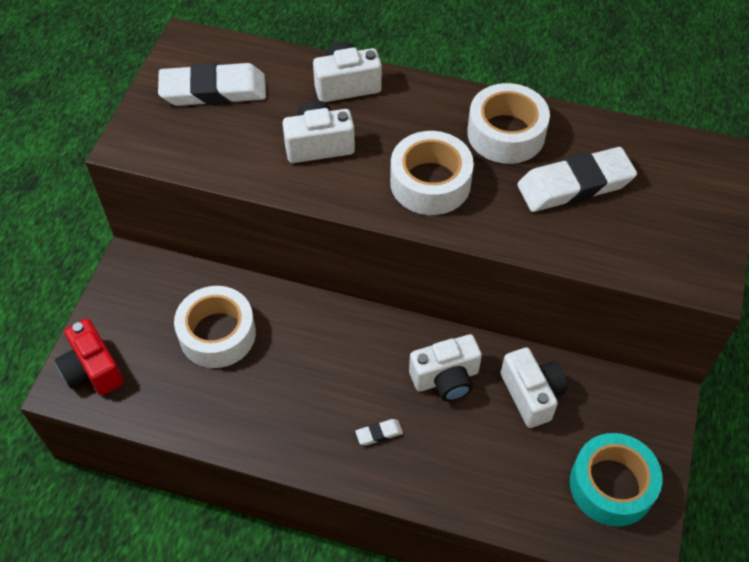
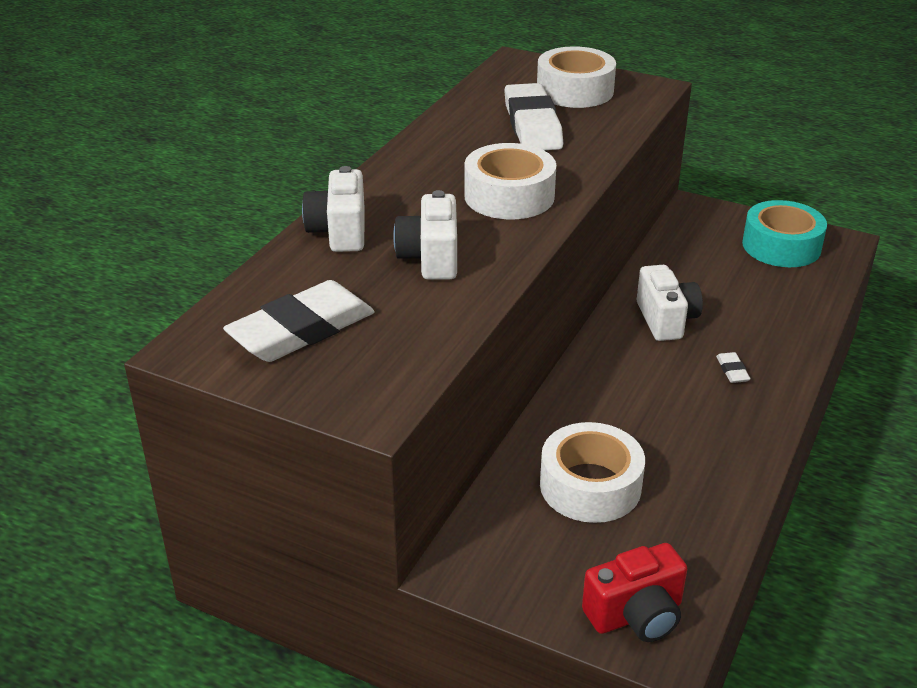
camera: 80 degrees left, 20 degrees down
white eraser [158,63,266,106] -> white eraser turned 45 degrees clockwise [223,280,374,362]
white tape [467,83,550,164] -> white tape moved to [537,46,616,108]
white camera [501,347,567,428] -> none

